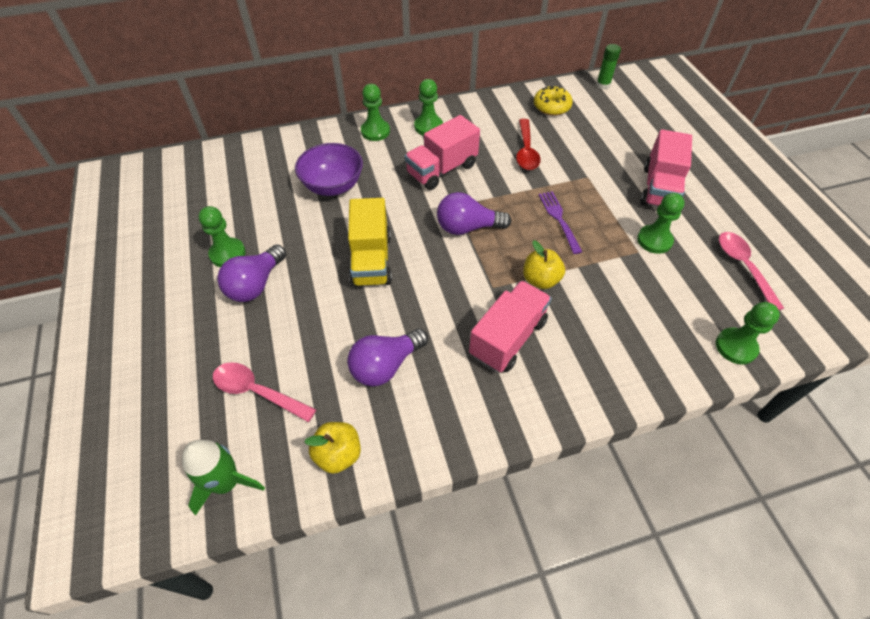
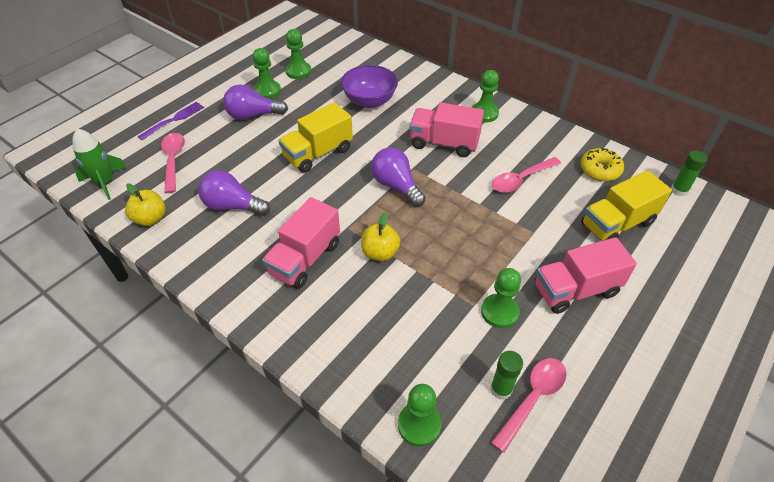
camera: 55 degrees right, 5 degrees down
green pawn [361,84,390,141] -> green pawn moved to [285,29,312,79]
pink truck [469,281,552,372] -> pink truck turned 120 degrees clockwise [262,197,340,289]
red spoon [516,119,541,170] -> pink spoon [492,157,561,193]
purple fork [539,191,582,254] -> purple fork moved to [138,102,204,140]
none -> green glue stick [491,351,523,400]
none -> yellow truck [581,170,672,241]

